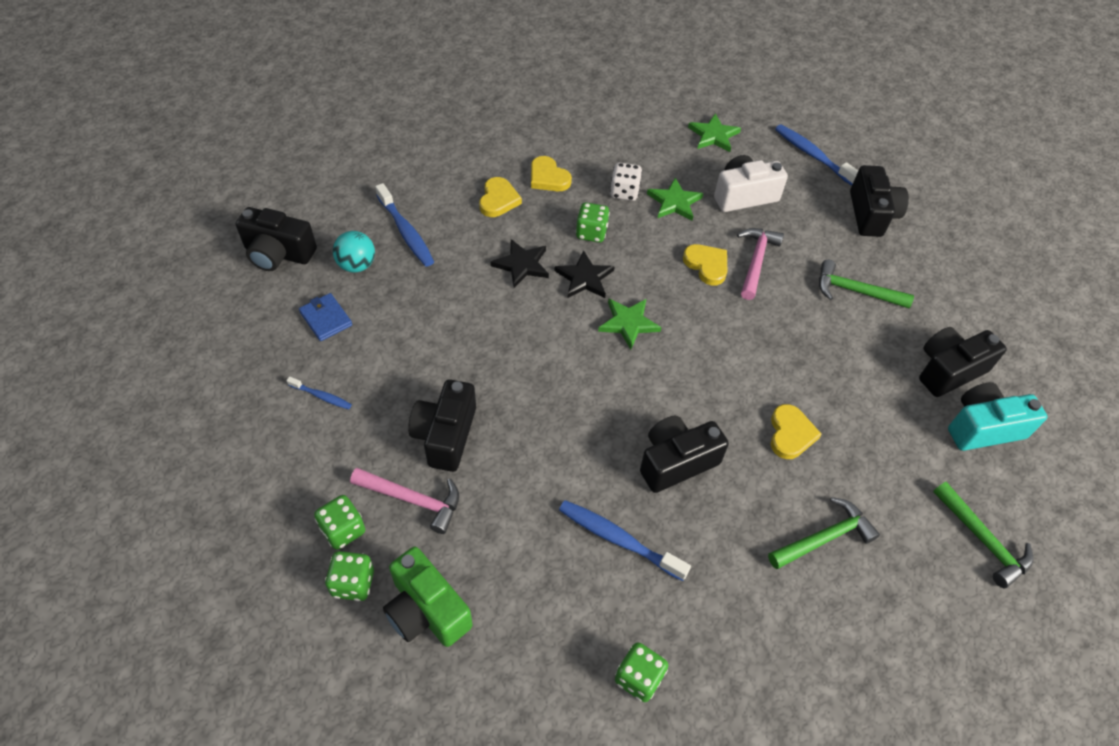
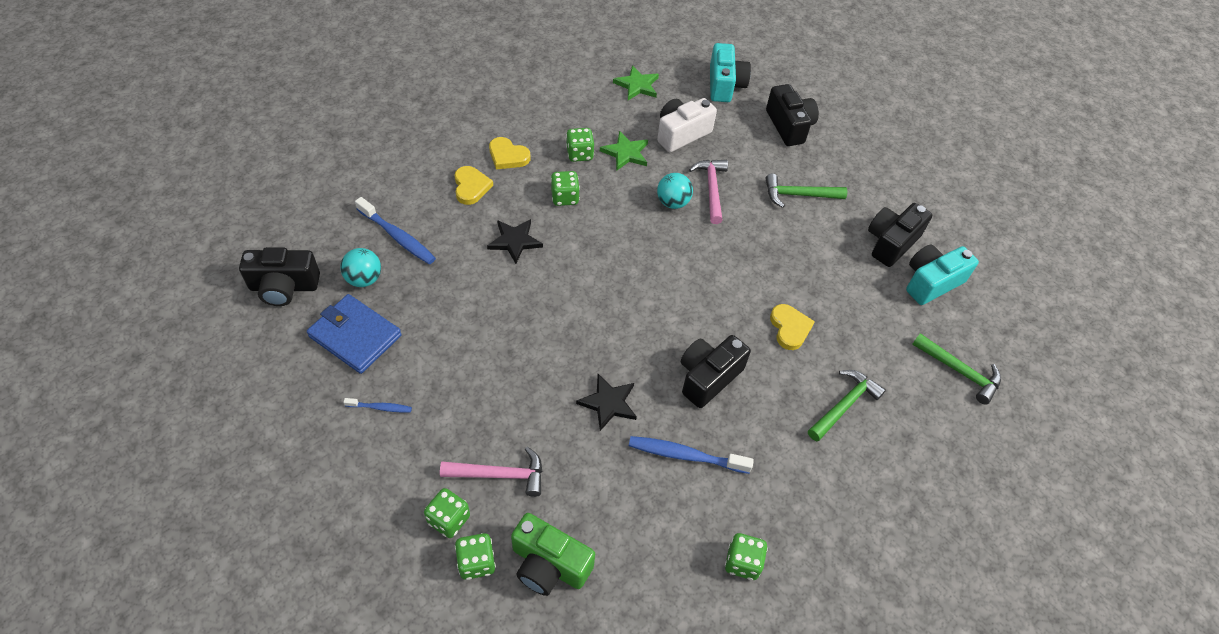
camera: 20 degrees left, 0 degrees up
blue wallet [299,293,352,341] -> blue wallet [307,294,402,374], size x1.70
black camera [408,379,476,472] -> none
black star [555,250,615,298] -> black star moved to [576,374,637,431]
green star [598,299,662,349] -> none
white dice [610,162,642,201] -> green dice [566,128,594,162]
yellow heart [683,244,727,285] -> turquoise ball [657,173,693,209]
blue toothbrush [775,124,858,186] -> turquoise camera [710,43,751,102]

